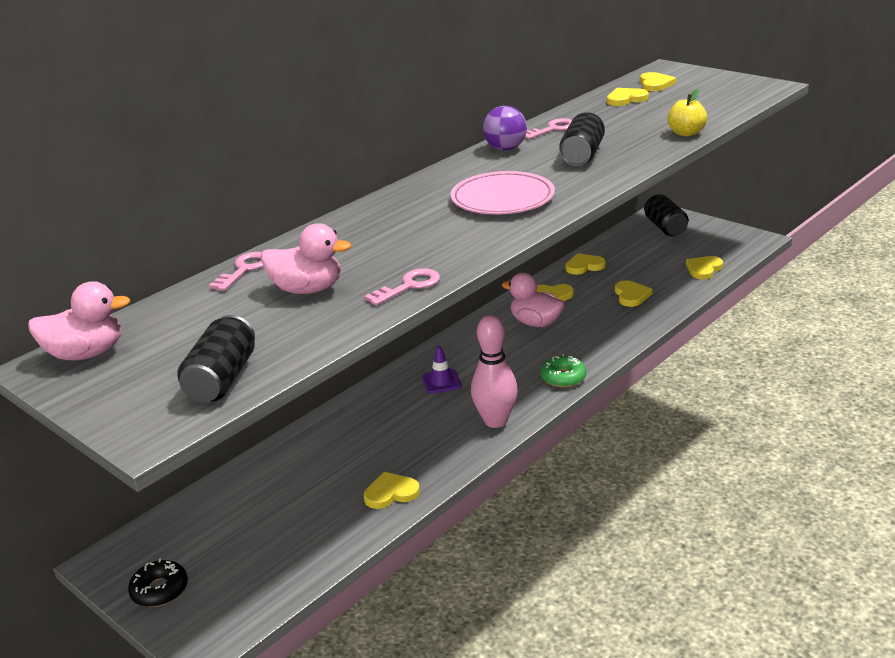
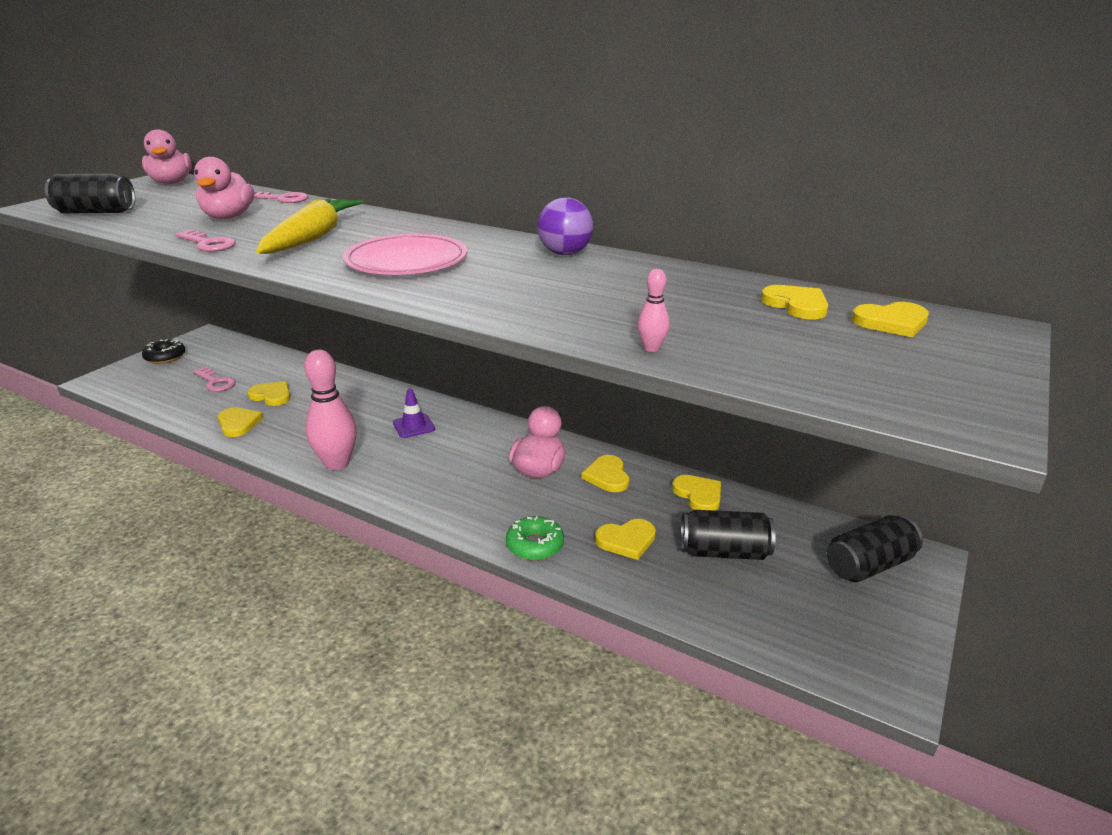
camera: 75 degrees right, 0 degrees up
pink key [525,118,572,139] -> pink key moved to [193,367,236,392]
green donut [540,354,587,387] -> green donut moved to [506,516,564,560]
black can [559,112,605,166] -> black can moved to [681,510,776,560]
yellow apple [668,89,707,137] -> pink bowling pin [637,269,669,352]
yellow heart [686,256,723,279] -> yellow heart moved to [247,381,290,406]
none -> yellow carrot [256,199,364,254]

